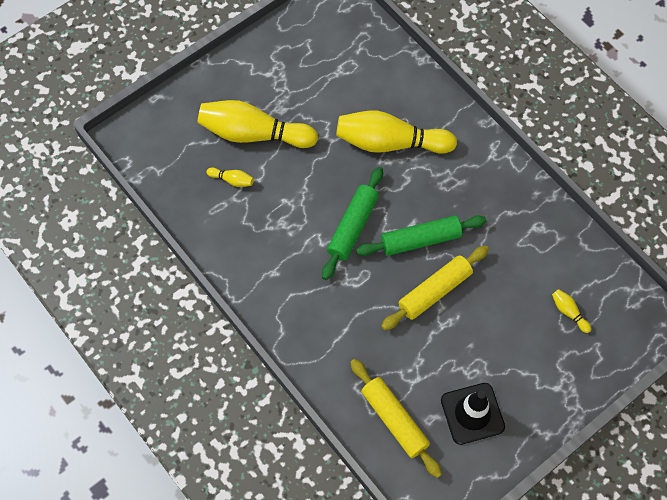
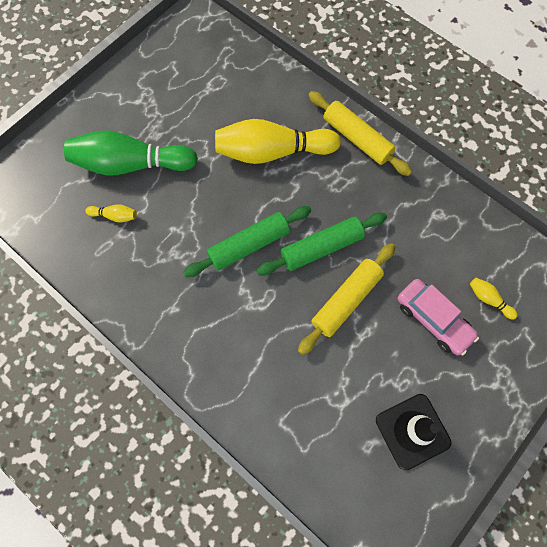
camera: 10 degrees left, 5 degrees up
yellow bowling pin [198,100,318,148] -> green bowling pin [64,130,198,175]
green rolling pin [322,167,383,280] -> green rolling pin turned 45 degrees clockwise [183,206,311,277]
yellow rolling pin [350,359,442,478] -> yellow rolling pin moved to [309,91,412,176]
none -> pink car [397,279,479,355]

